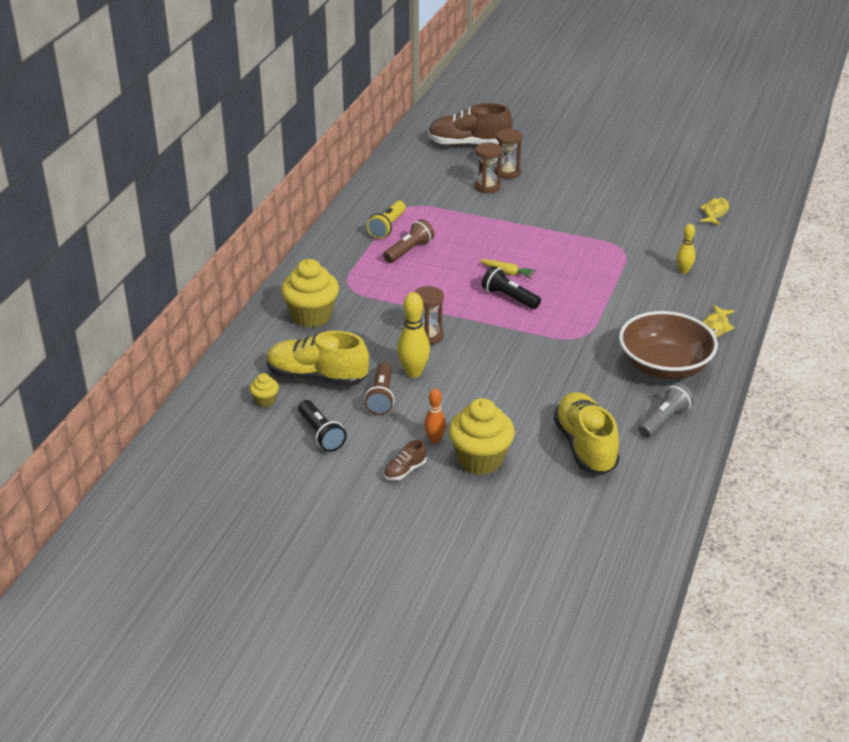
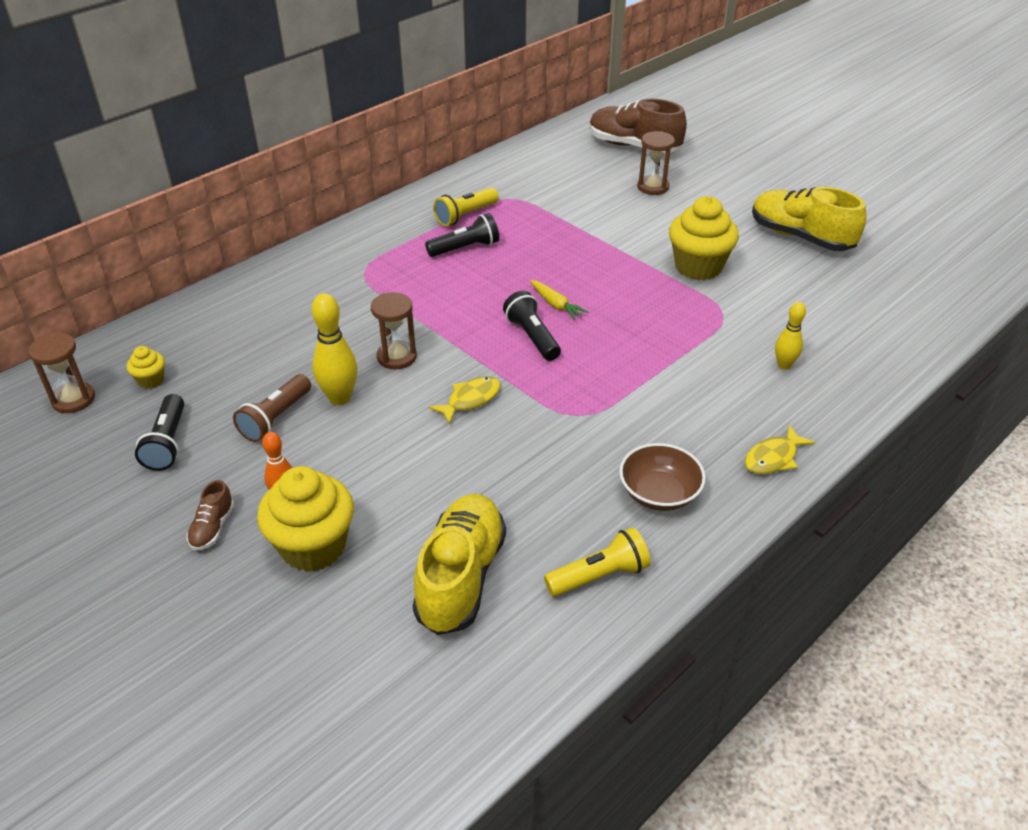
camera: 25 degrees right, 5 degrees up
yellow shoe [267,331,369,387] -> yellow shoe moved to [752,187,867,251]
yellow cupcake [281,259,339,328] -> yellow cupcake moved to [669,196,739,280]
brown flashlight [383,219,434,263] -> black flashlight [425,213,499,257]
brown shoe [384,440,426,481] -> brown shoe turned 60 degrees counterclockwise [187,480,234,551]
brown hourglass [475,142,502,193] -> brown hourglass moved to [29,333,95,413]
brown bowl [619,311,718,380] -> brown bowl [619,443,706,511], size x0.60
grey flashlight [638,383,694,438] -> yellow flashlight [544,527,651,597]
yellow fish [699,197,729,226] -> yellow fish moved to [429,376,500,425]

